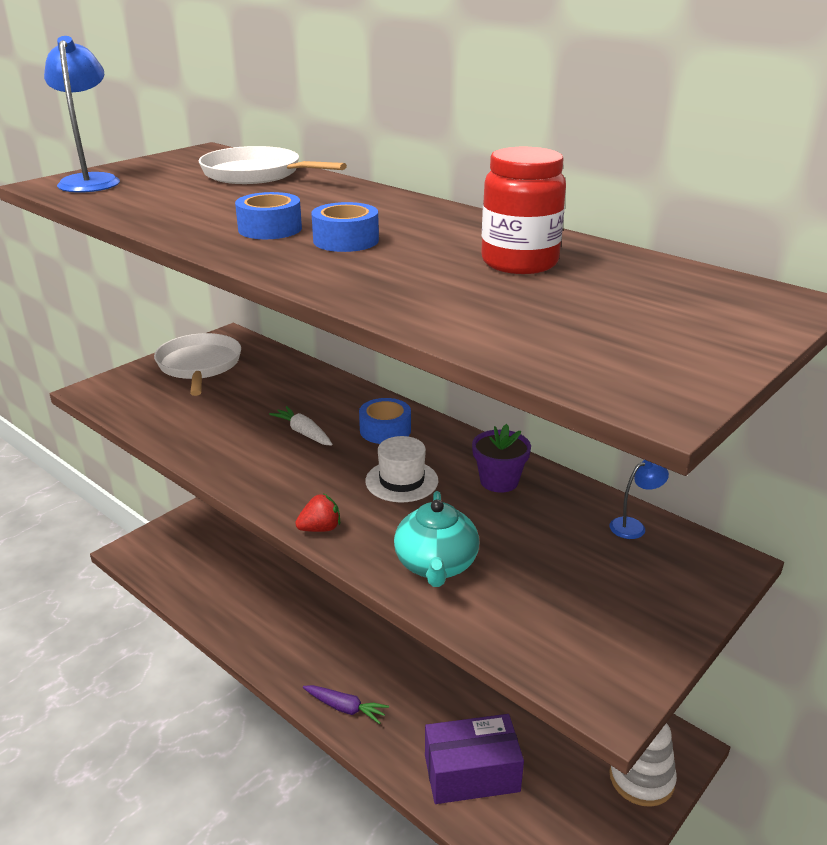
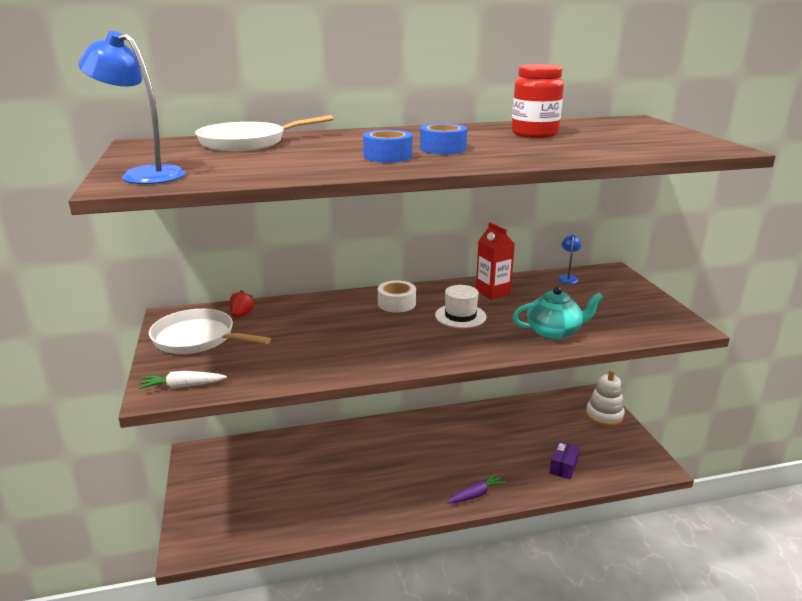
camera: 55 degrees left, 5 degrees down
white carrot [269,406,332,446] -> white carrot moved to [138,371,227,389]
red strawberry [295,493,340,532] -> red strawberry moved to [229,290,255,318]
blue tape [359,398,411,444] -> white tape [378,281,416,313]
turquoise teapot [394,491,479,587] -> turquoise teapot turned 45 degrees counterclockwise [513,287,603,340]
purple box [425,714,524,804] -> purple box [549,441,580,480], size x0.58
purple flower pot [472,424,531,493] -> red carton [476,222,515,300]

